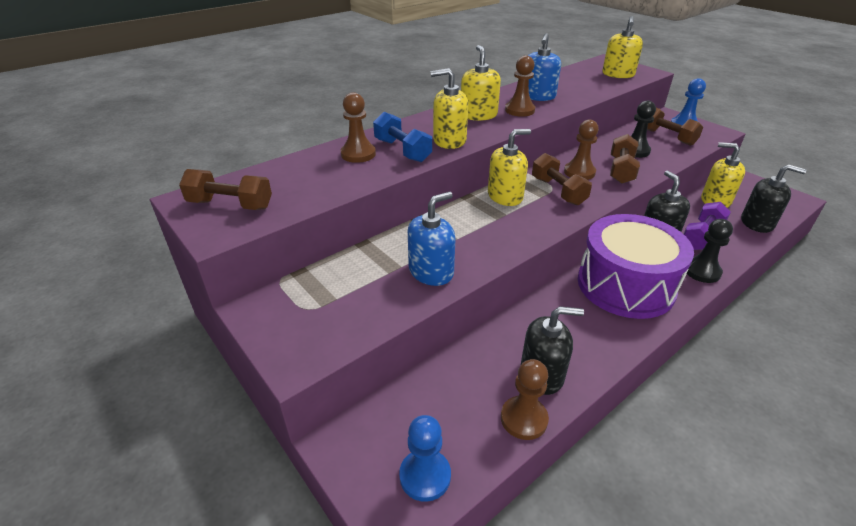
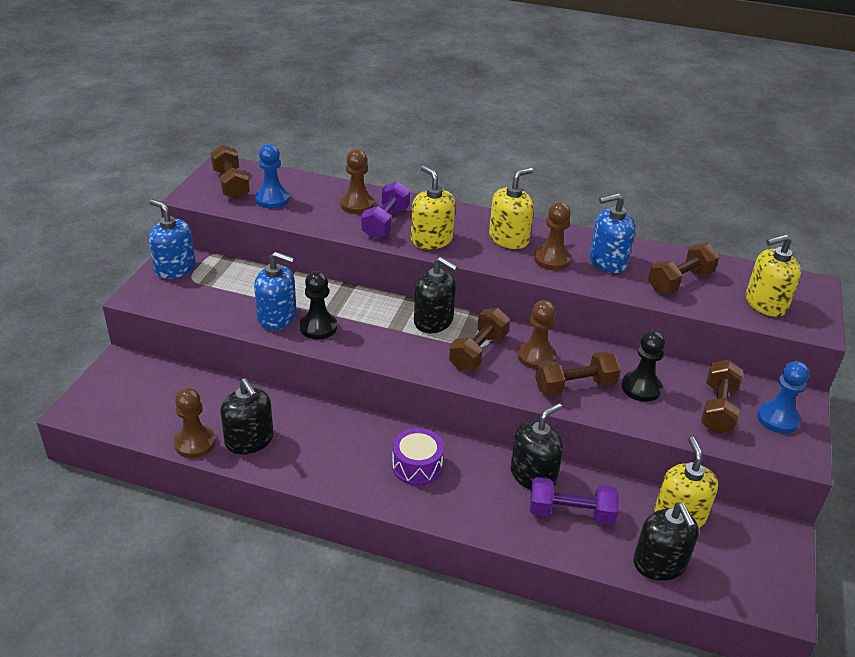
camera: 55 degrees right, 0 degrees up
blue dumbbell [373,112,432,162] -> purple dumbbell [361,181,410,239]
blue pawn [399,415,451,502] -> blue pawn moved to [255,144,290,209]
yellow soap dispenser [488,129,531,206] -> black soap dispenser [414,257,458,333]
purple drum [578,214,694,319] -> purple drum [392,428,444,486], size x0.47
black pawn [687,219,733,283] -> black pawn moved to [300,271,337,339]
none -> blue soap dispenser [149,199,195,279]
none -> brown dumbbell [648,244,719,293]

